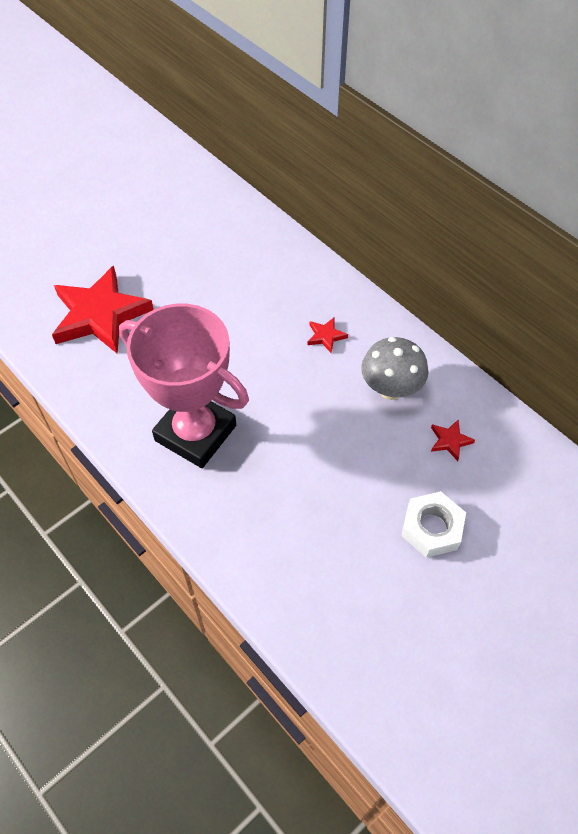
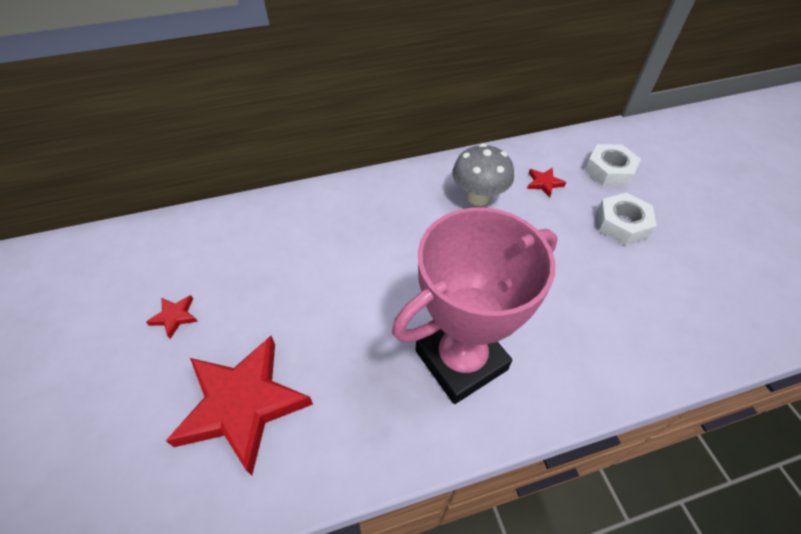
camera: 65 degrees left, 5 degrees down
red star [307,318,348,353] -> red star moved to [146,295,198,339]
none -> white nut [585,144,641,186]

